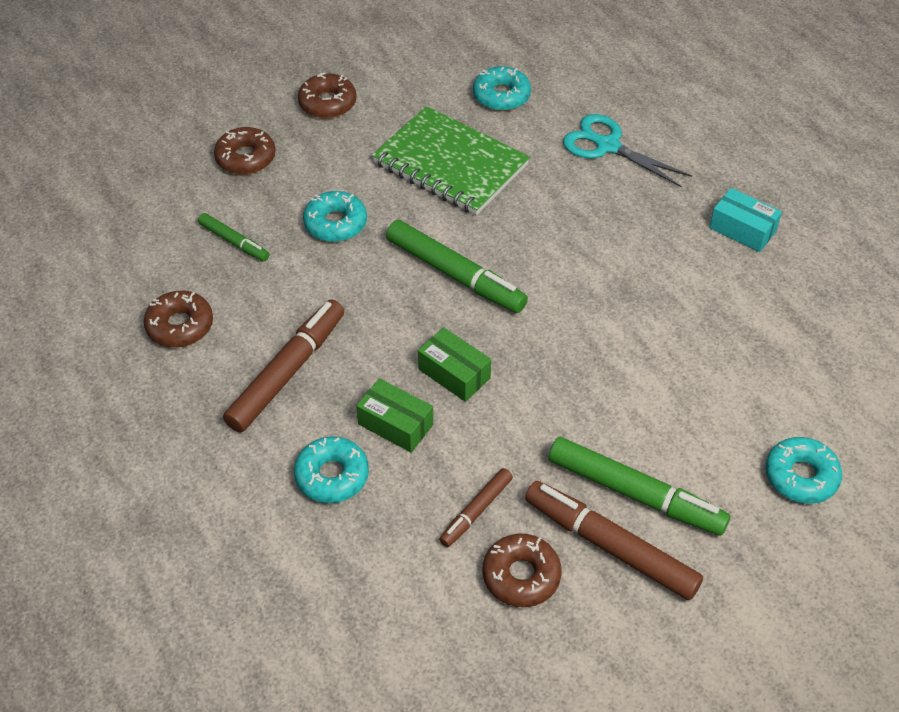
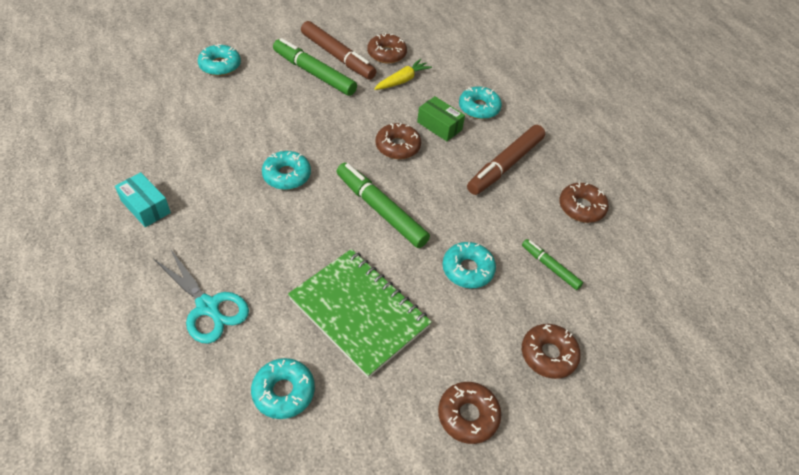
camera: 175 degrees left, 0 degrees up
green box [418,327,491,402] -> brown donut [376,123,421,159]
brown marker [439,468,513,547] -> yellow carrot [374,59,432,90]
none -> turquoise donut [262,151,311,190]

